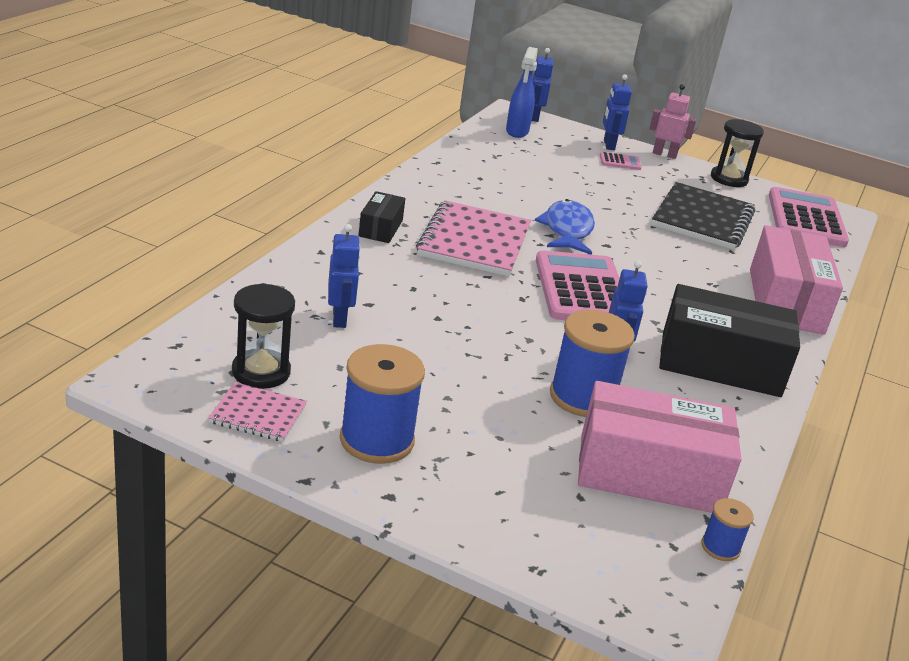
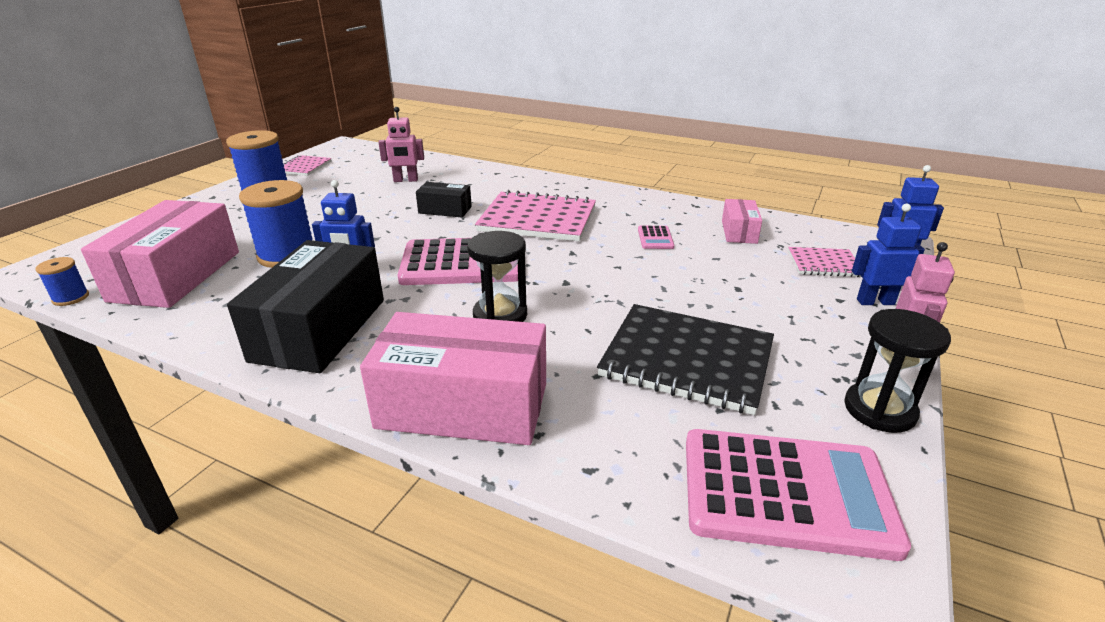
camera: 95 degrees right, 0 degrees up
black hourglass [232,283,295,389] -> black hourglass moved to [467,231,527,322]
blue robot [328,224,361,328] -> pink robot [378,107,424,182]
black box [358,191,405,243] -> black box moved to [416,182,472,218]
blue spray bottle [506,47,538,138] -> none
blue fish [535,199,595,255] -> none
pink calculator [600,152,642,170] -> pink calculator moved to [638,226,674,249]
none -> pink box [722,199,762,244]
none -> pink notebook [788,247,861,277]

